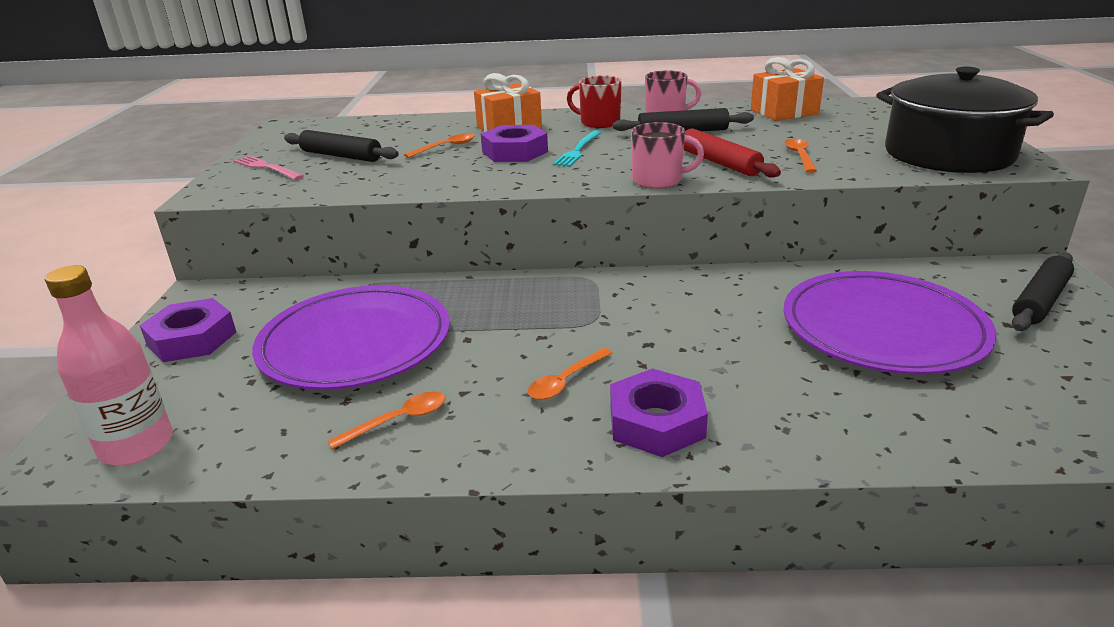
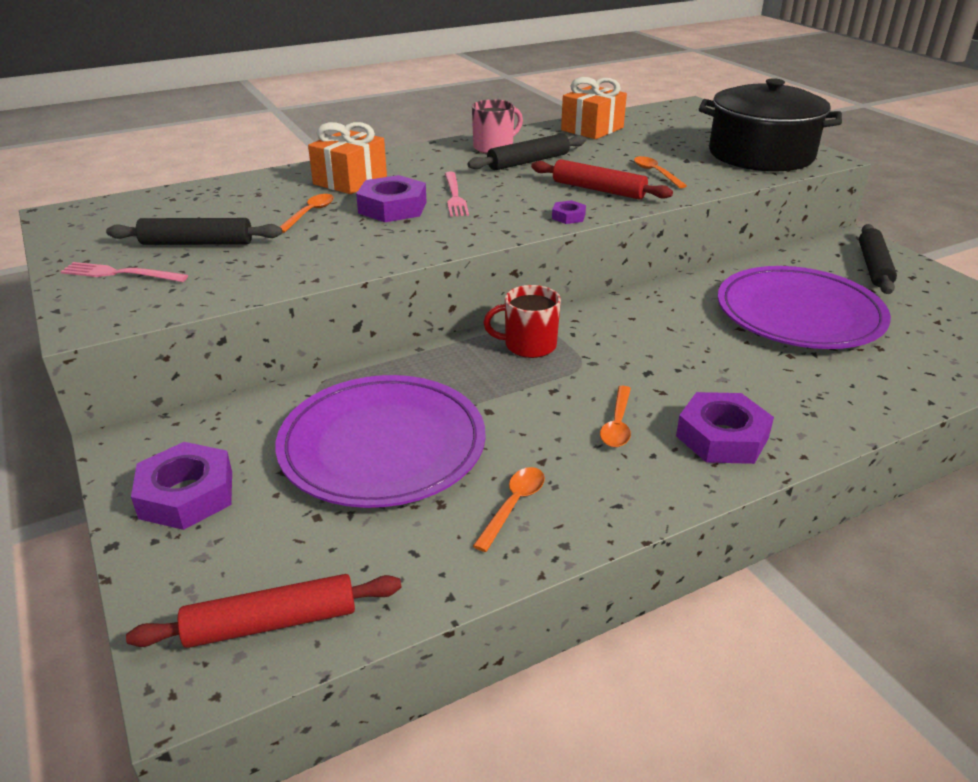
camera: 30 degrees left, 5 degrees up
pink bottle [45,265,173,466] -> red rolling pin [126,574,401,648]
turquoise fork [553,130,602,167] -> pink fork [445,172,469,217]
red mug [567,75,622,128] -> red mug moved to [484,285,561,358]
pink mug [631,122,704,189] -> purple nut [552,200,586,224]

